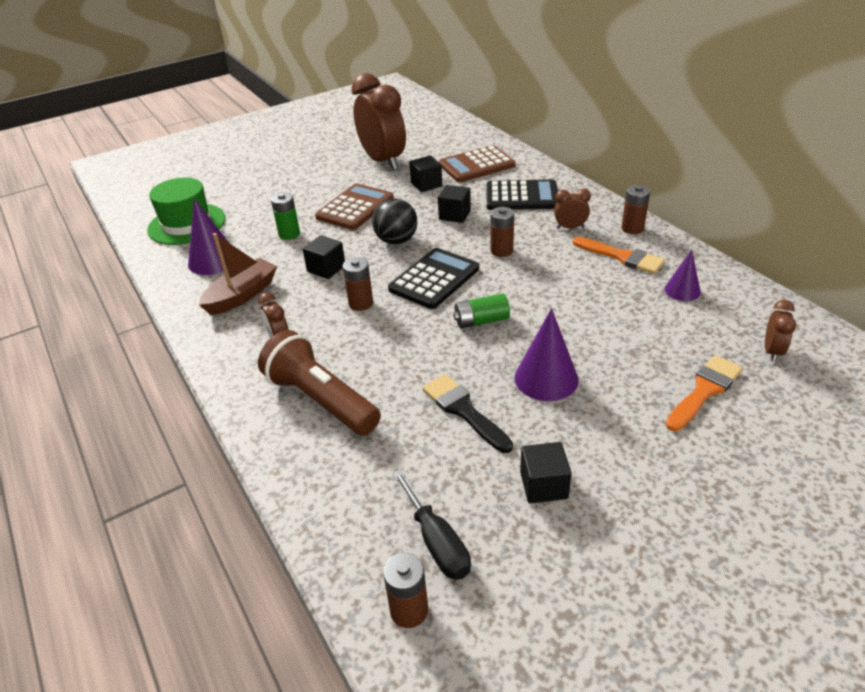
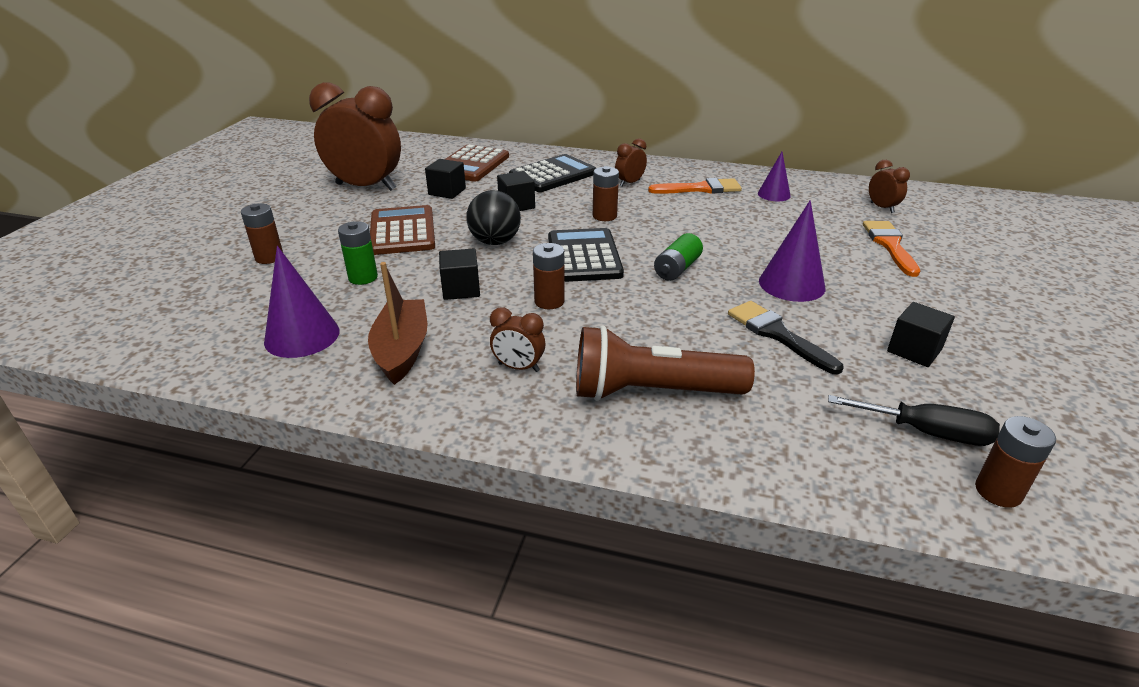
camera: 45 degrees left, 5 degrees down
green hat [147,178,225,245] -> none
black brush [422,374,513,453] -> black brush turned 45 degrees clockwise [728,301,843,374]
brown battery [621,185,650,234] -> brown battery moved to [241,203,283,264]

